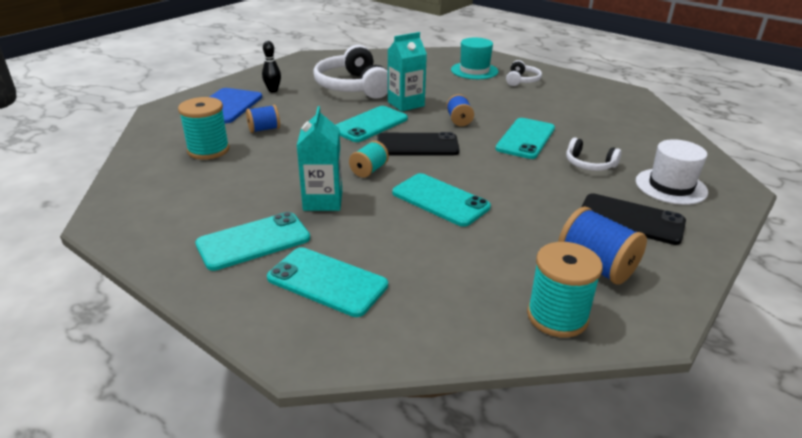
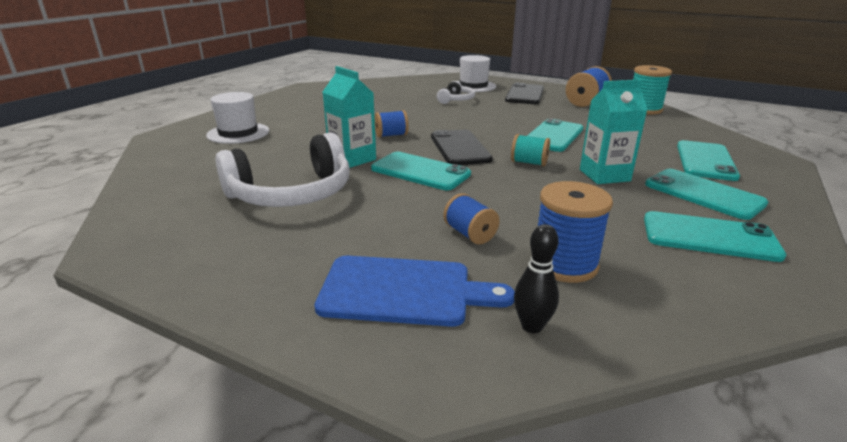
camera: 100 degrees left, 5 degrees down
turquoise spool [178,97,230,160] -> blue spool [538,181,613,283]
black bowling pin [262,41,281,92] -> black bowling pin moved to [514,224,559,333]
turquoise hat [451,38,499,79] -> white hat [206,92,269,144]
turquoise phone [495,118,555,159] -> turquoise phone moved to [644,211,786,262]
white headphones [506,60,542,86] -> none

